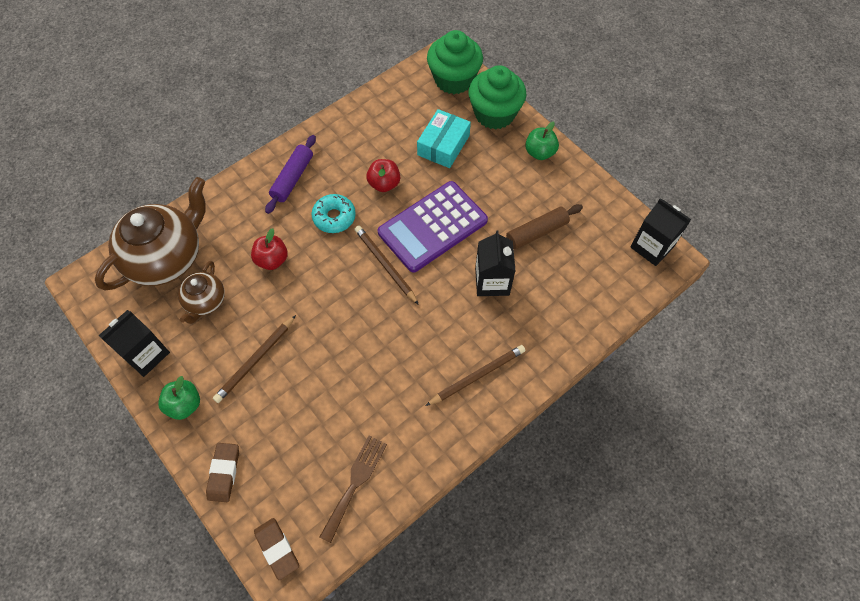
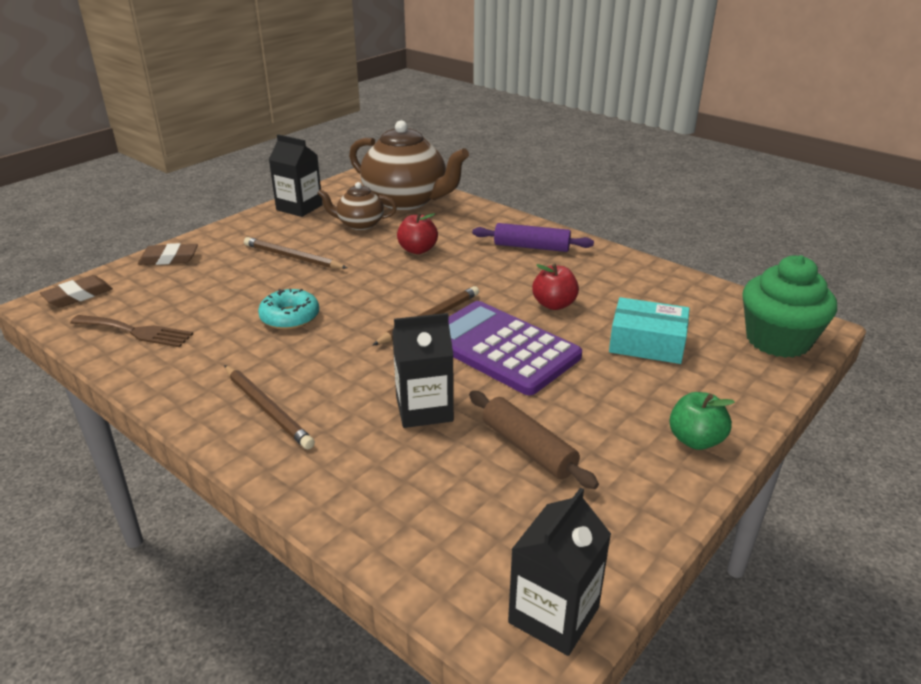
camera: 80 degrees right, 30 degrees down
green apple [158,376,200,420] -> none
turquoise donut [312,194,356,233] -> turquoise donut moved to [258,288,319,330]
green cupcake [468,65,526,130] -> none

